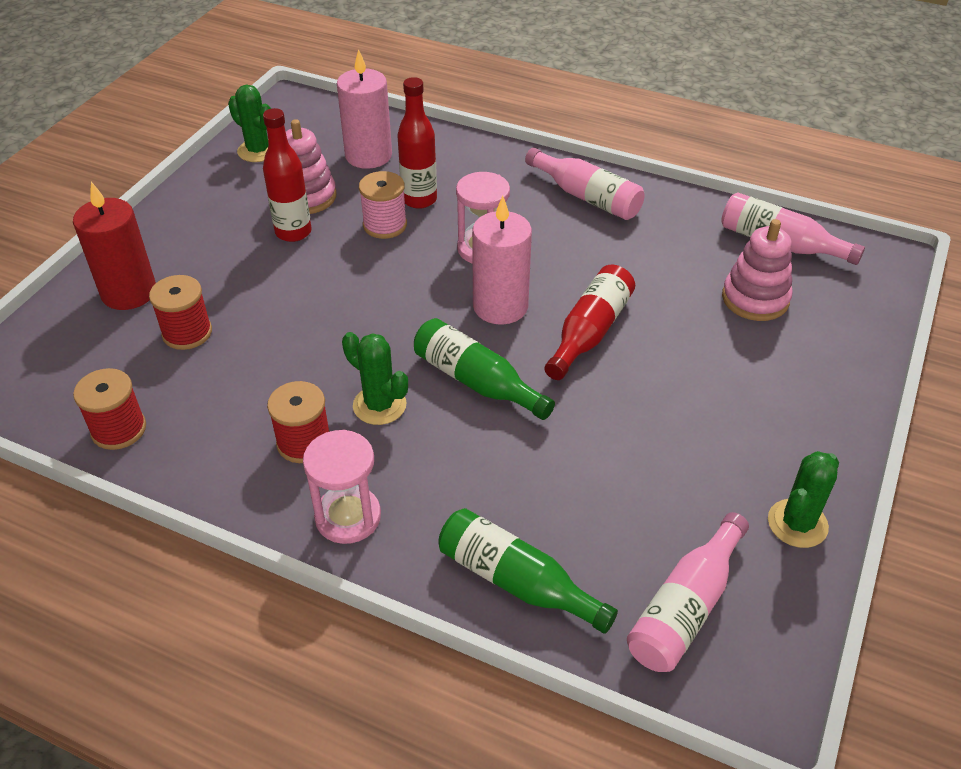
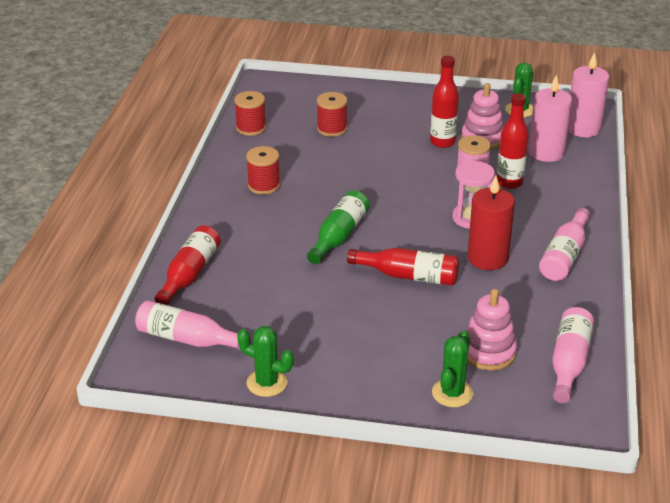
camera: 75 degrees right, 10 degrees down
red candle [73,182,156,310] -> red candle moved to [467,176,515,270]
pink hourglass [303,430,381,544] -> none
green cactus [342,332,408,425] -> green cactus moved to [432,331,473,407]
green bottle [438,508,618,634] -> red bottle [155,226,221,305]
pink candle [472,196,532,325] -> pink candle moved to [568,52,609,137]

